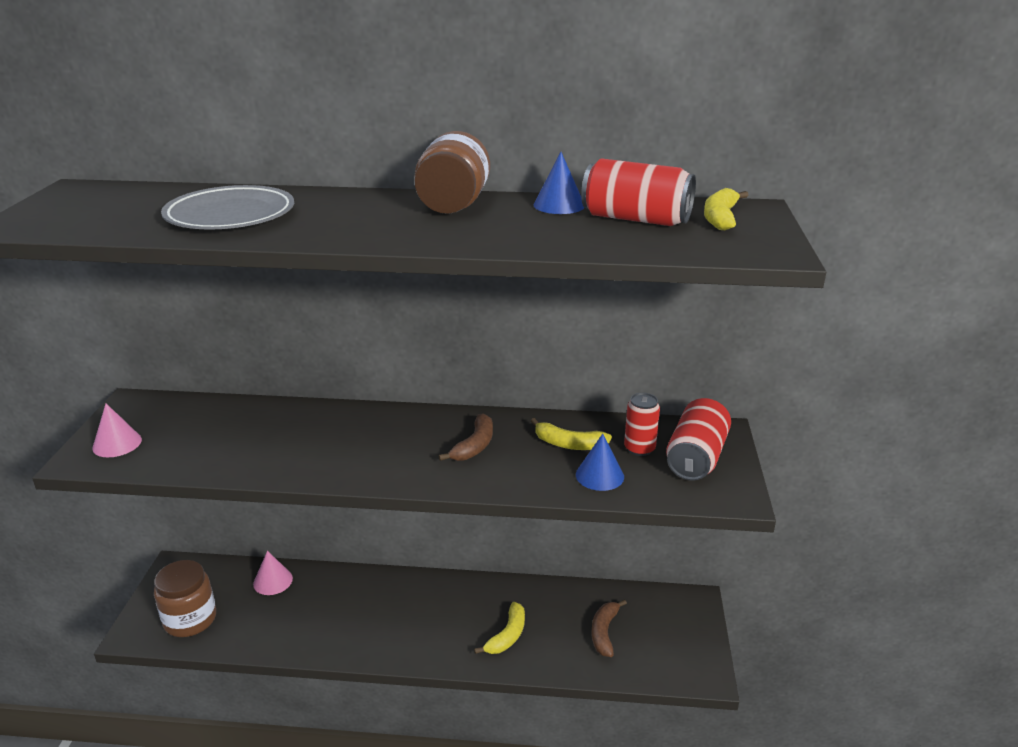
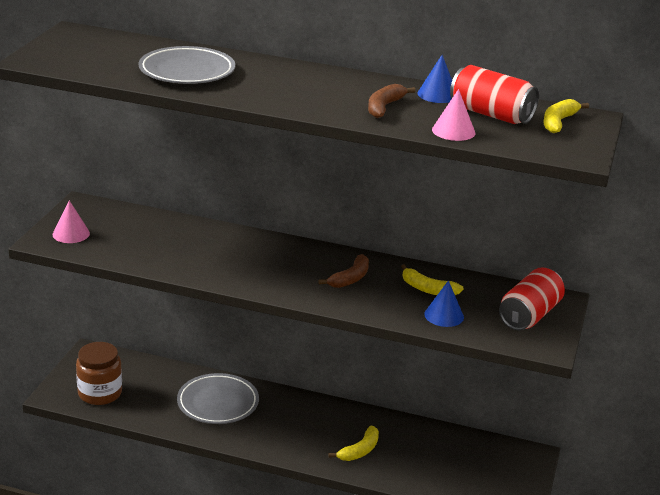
camera: 10 degrees right, 0 degrees up
pink cone [253,551,293,595] -> pink cone moved to [432,89,475,141]
brown jar [415,131,490,214] -> none
brown banana [591,599,627,657] -> brown banana moved to [368,84,416,118]
red can [624,393,660,456] -> none
none -> grey plate [177,373,259,424]

